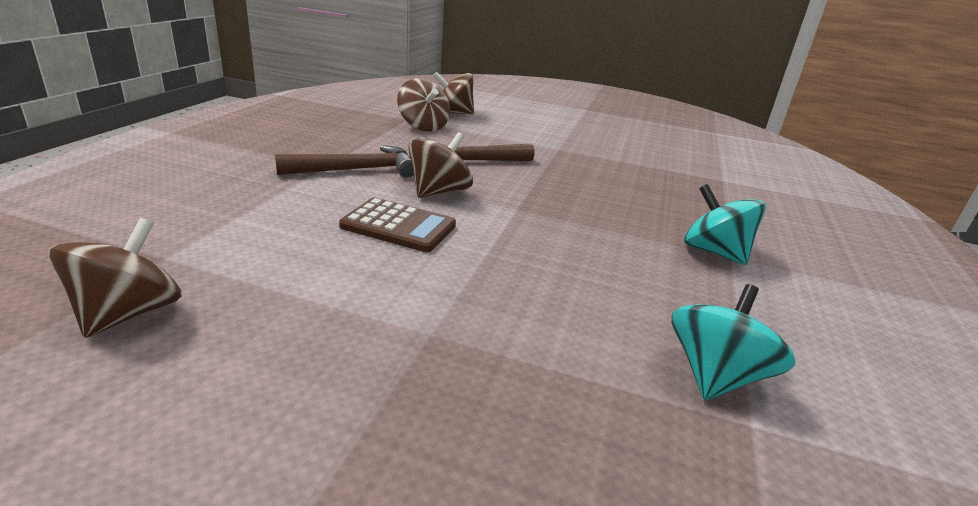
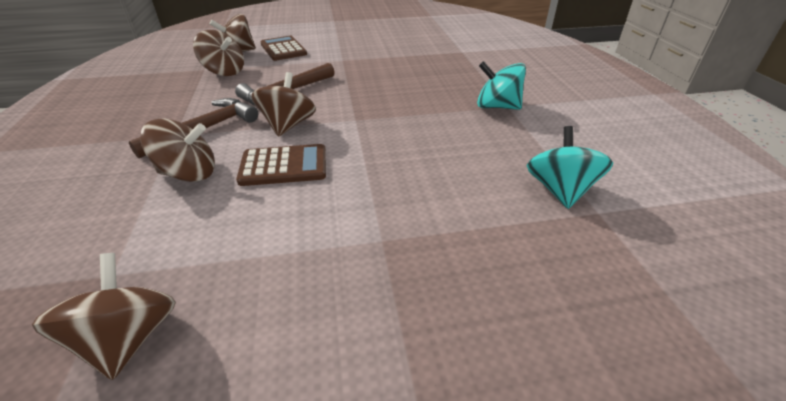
camera: 25 degrees left, 10 degrees up
none -> brown spinning top [140,118,215,182]
none -> brown calculator [260,36,307,61]

